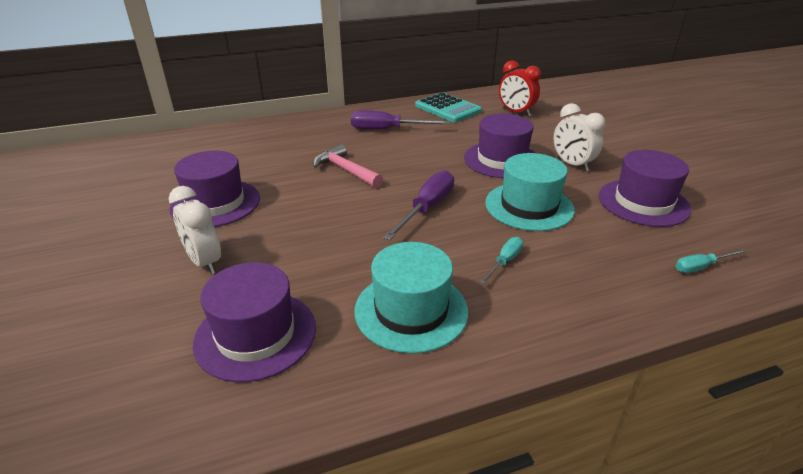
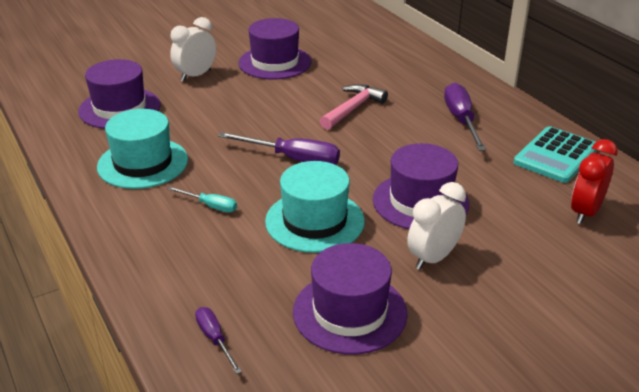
camera: 80 degrees right, 0 degrees up
turquoise screwdriver [676,249,746,273] -> purple screwdriver [195,307,242,374]

